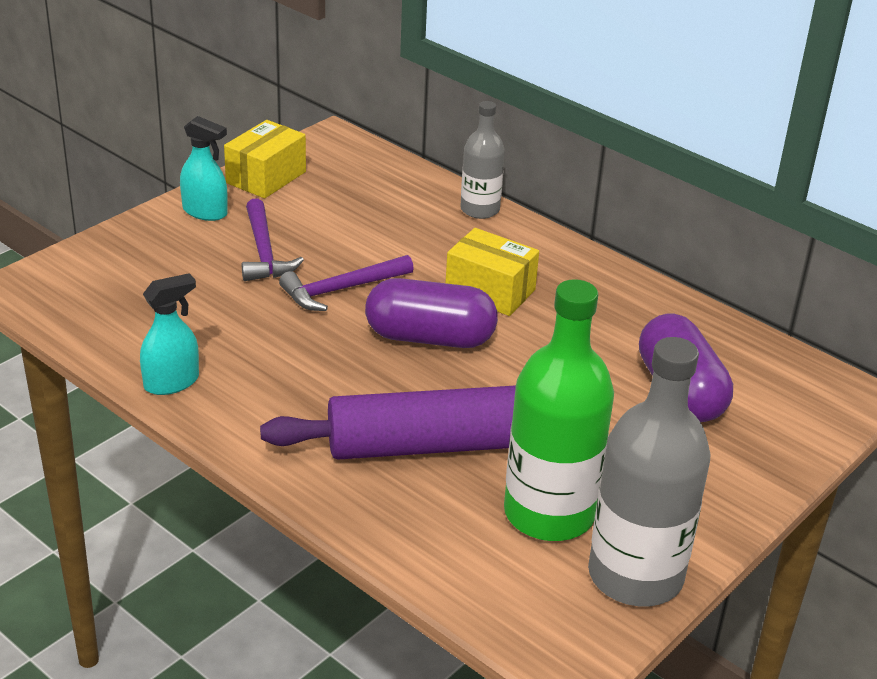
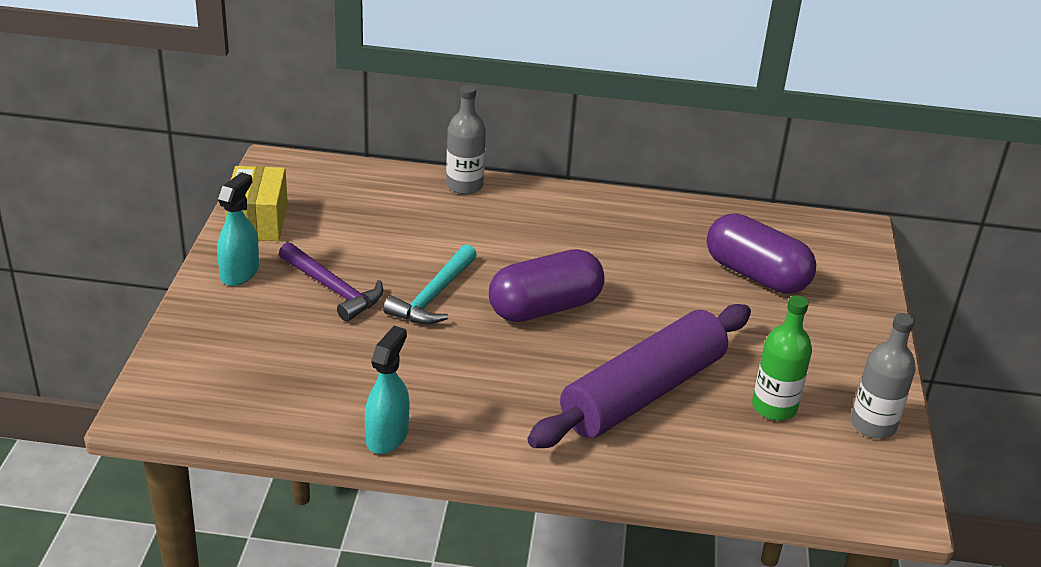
camera: 35 degrees left, 0 degrees up
turquoise spray bottle [180,116,228,221] -> turquoise spray bottle turned 60 degrees counterclockwise [217,172,259,286]
purple hammer [279,255,414,311] -> turquoise hammer [383,244,477,324]
yellow box [445,228,539,316] -> none
green bottle [504,279,614,541] -> green bottle [752,295,812,420], size x0.57
grey bottle [588,337,710,606] -> grey bottle [851,313,916,439], size x0.57

